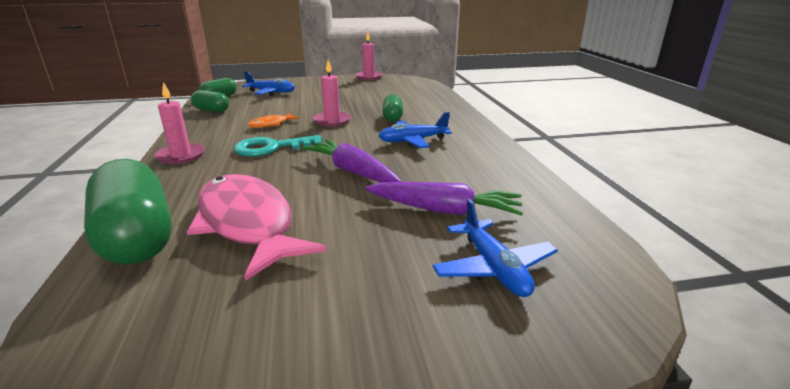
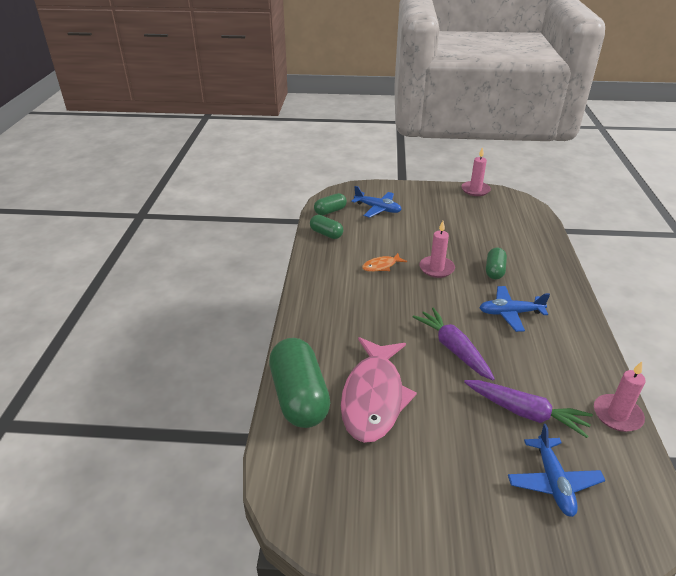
camera: 15 degrees right, 10 degrees up
pink candle [154,82,205,164] -> pink candle moved to [594,361,646,432]
pink fish [187,174,326,281] -> pink fish turned 150 degrees counterclockwise [341,337,417,443]
turquoise key [234,135,322,157] -> none

